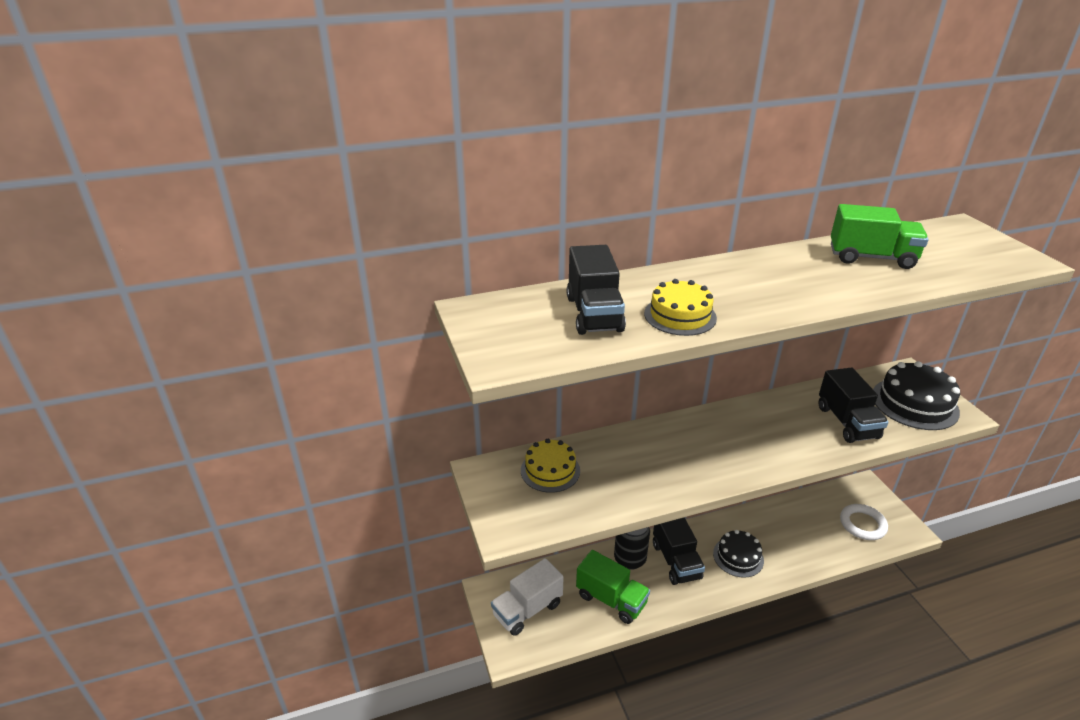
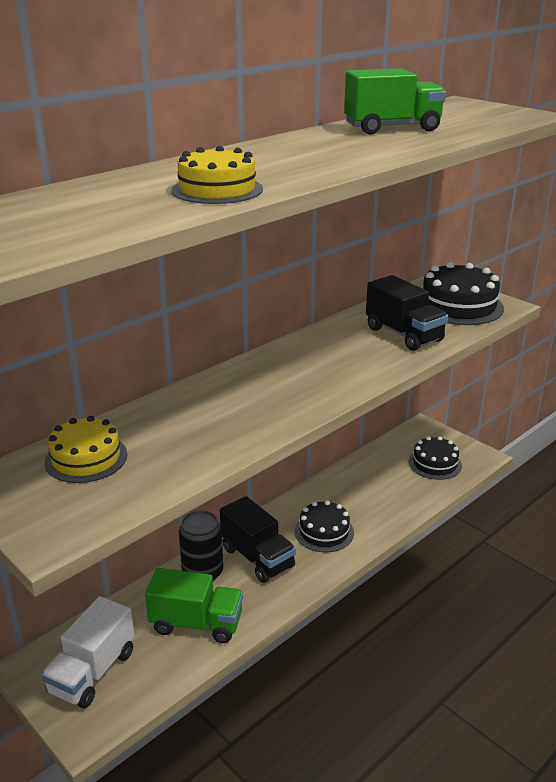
camera: 25 degrees left, 5 degrees down
black truck [567,245,626,335] -> none
white ring [840,504,888,540] -> black cake [409,436,462,480]

